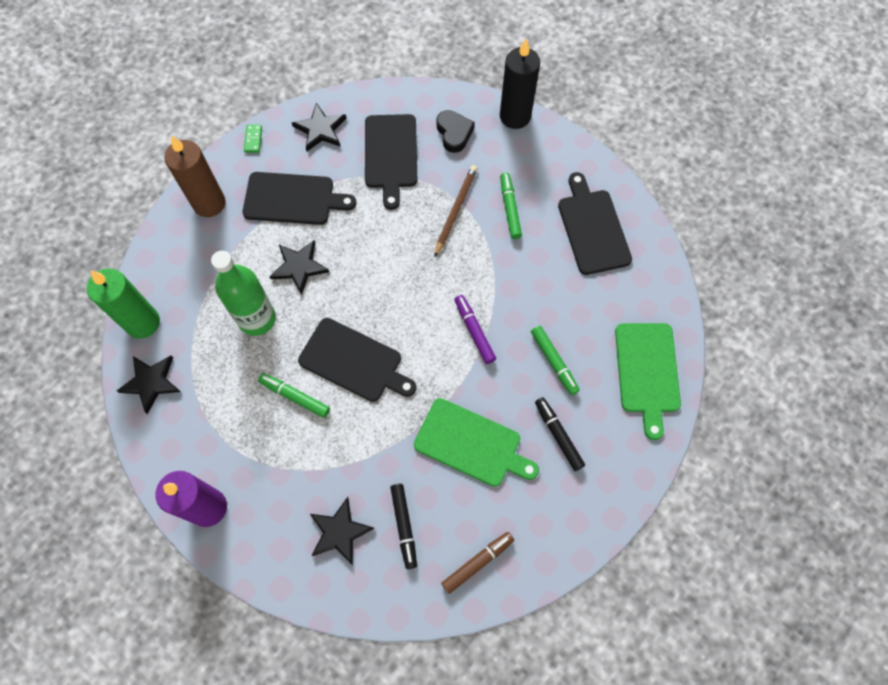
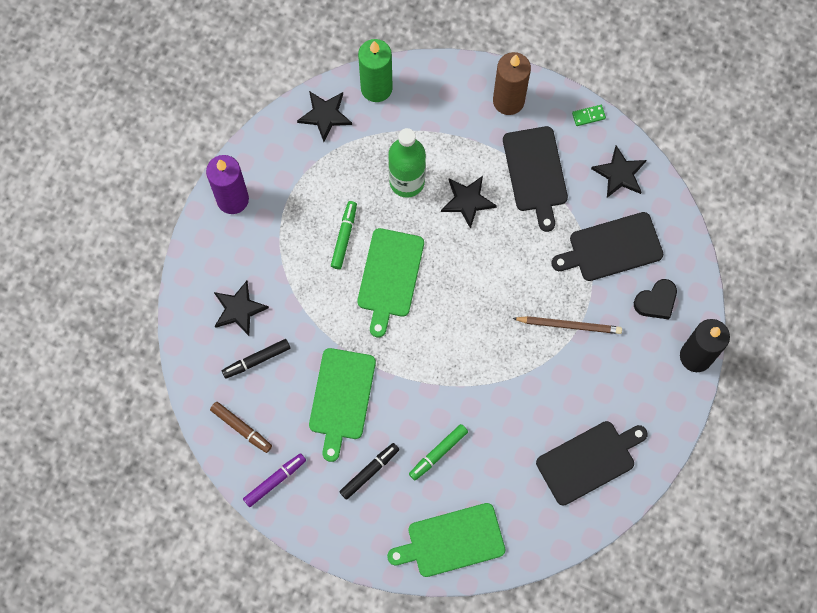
camera: 75 degrees right, 5 degrees up
black cutting board [298,318,416,402] -> green cutting board [357,228,424,337]
purple marker [454,295,496,364] -> purple marker moved to [243,453,306,507]
green marker [500,173,522,239] -> none

